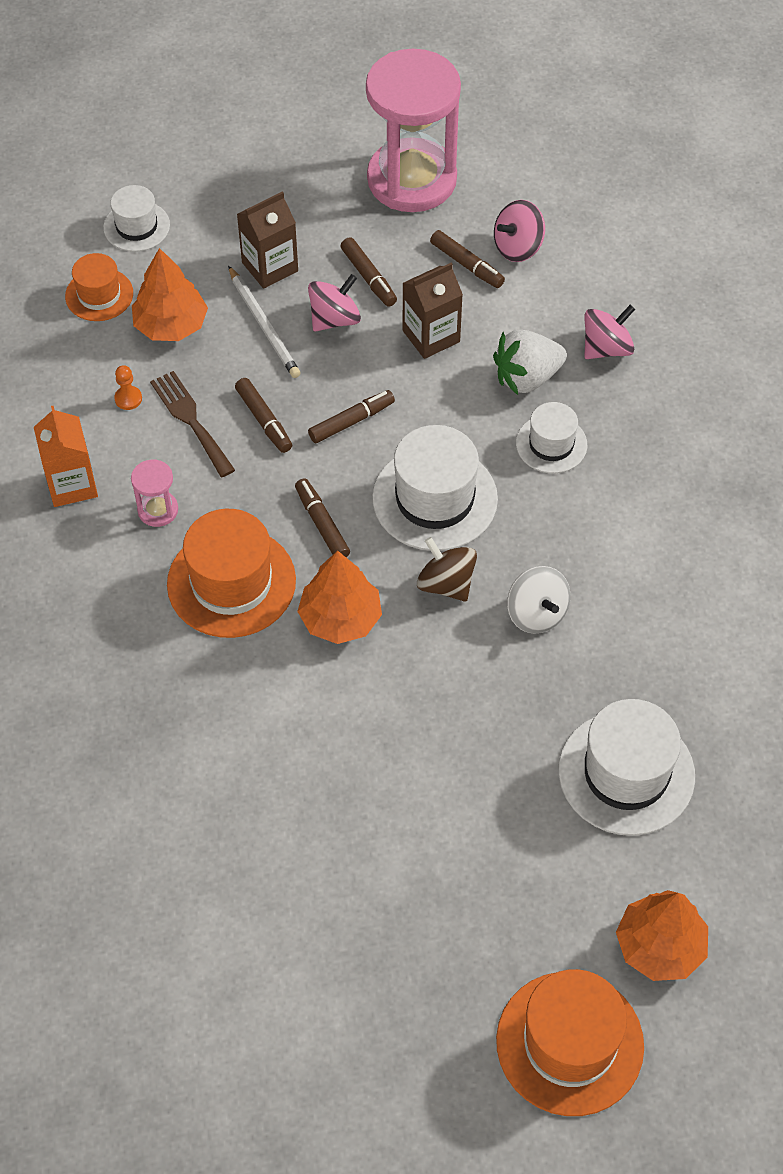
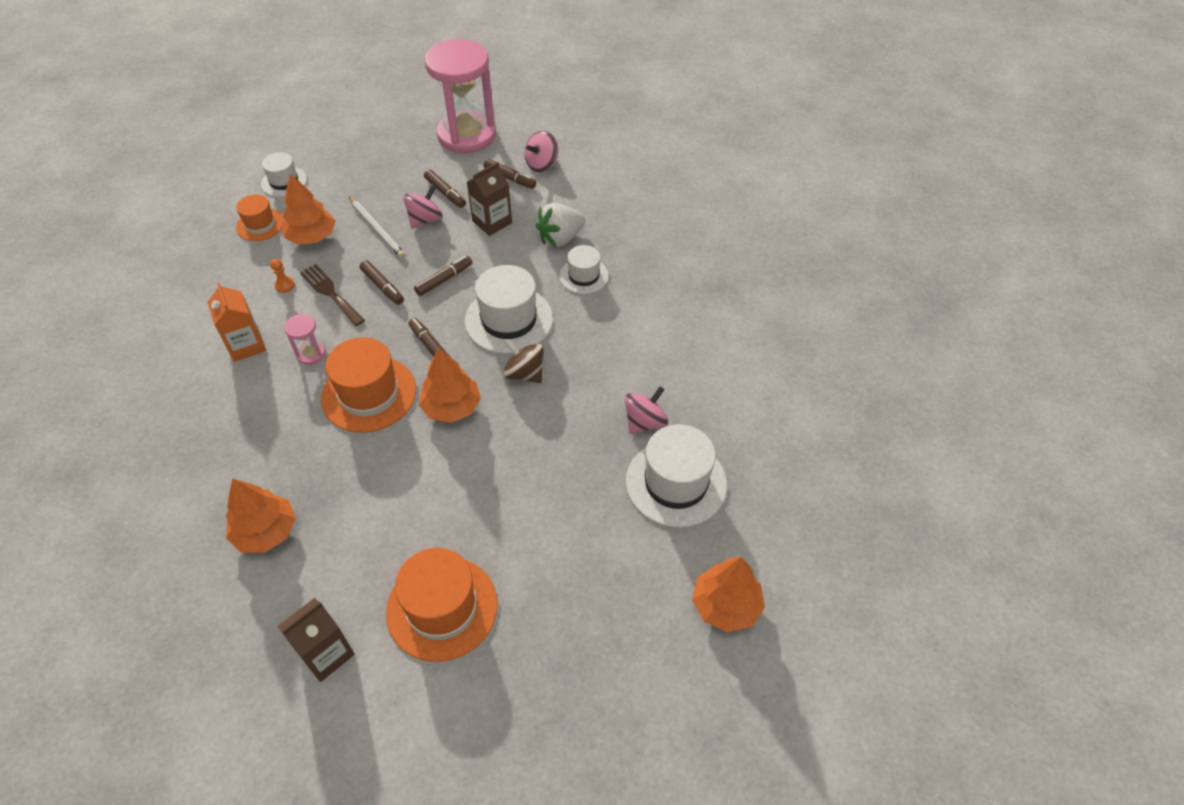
camera: 10 degrees left, 5 degrees down
brown carton [237,191,298,289] -> brown carton moved to [277,598,355,682]
orange hat [496,969,644,1116] -> orange hat moved to [386,548,498,662]
white spinning top [507,566,570,634] -> none
pink spinning top [584,305,635,359] -> pink spinning top moved to [624,386,668,434]
none -> orange tree [226,478,296,553]

